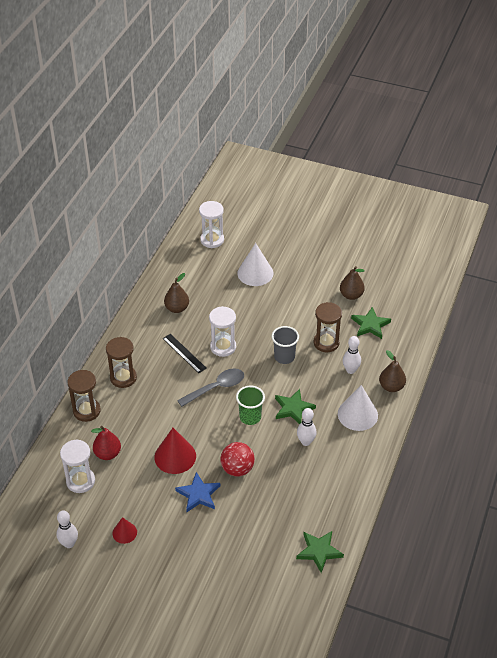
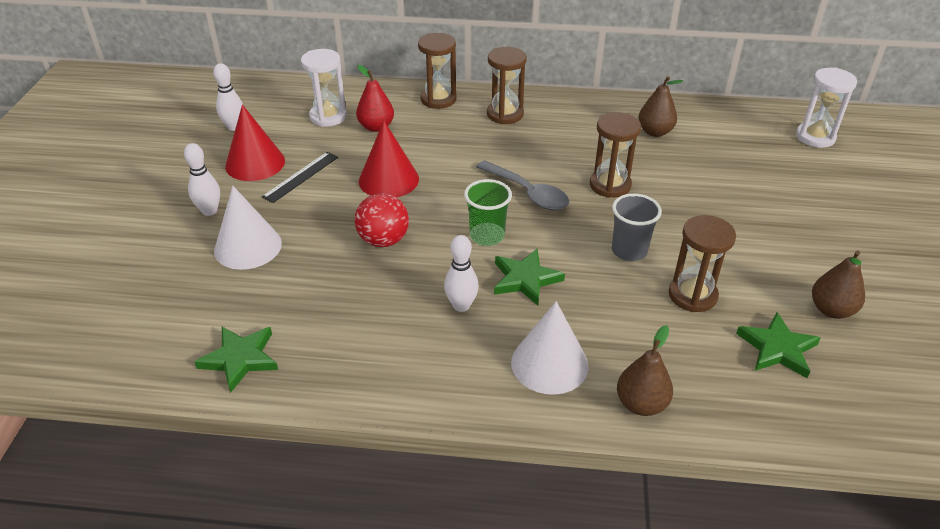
camera: 75 degrees right, 5 degrees down
red cone [112,517,137,544] -> red cone [225,105,285,181], size x1.78
black ruler [163,334,207,373] -> black ruler moved to [262,152,338,203]
blue star [175,472,220,512] -> none
white hourglass [209,306,236,357] -> brown hourglass [590,112,641,198]
white cone [237,243,273,286] -> white cone moved to [214,186,282,270]
white bowling pin [343,336,361,374] -> white bowling pin moved to [184,143,220,216]

